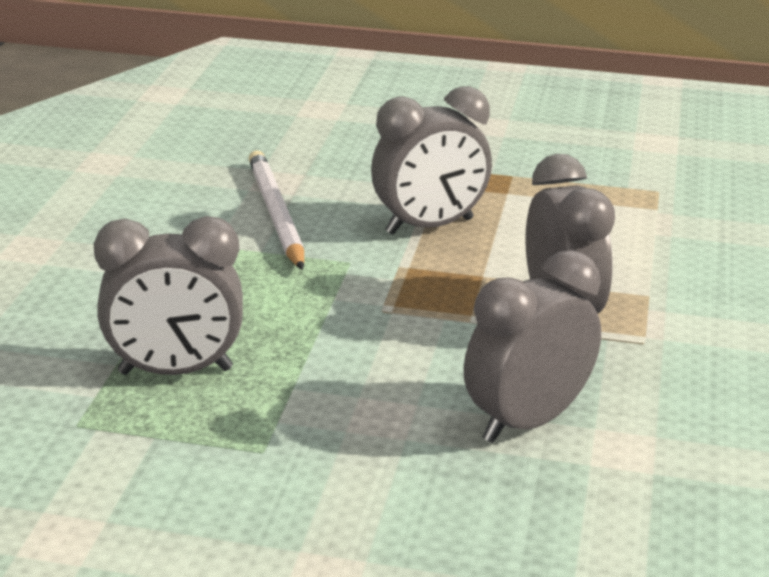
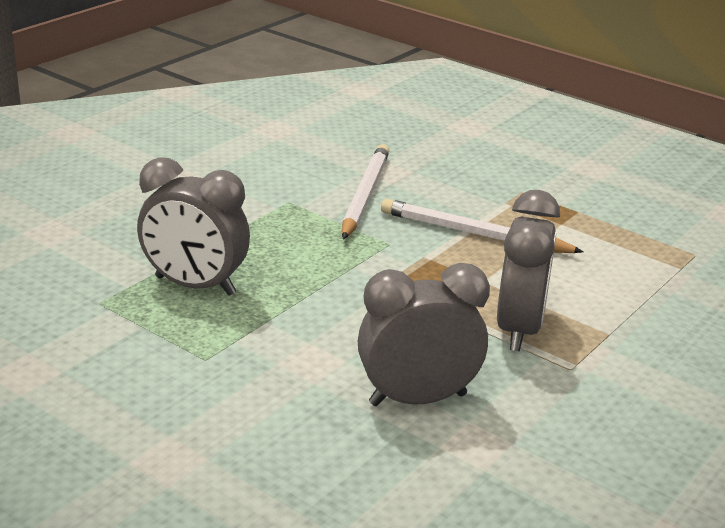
camera: 25 degrees right, 0 degrees up
grey clock [371,86,492,235] -> white pencil [381,199,584,253]

